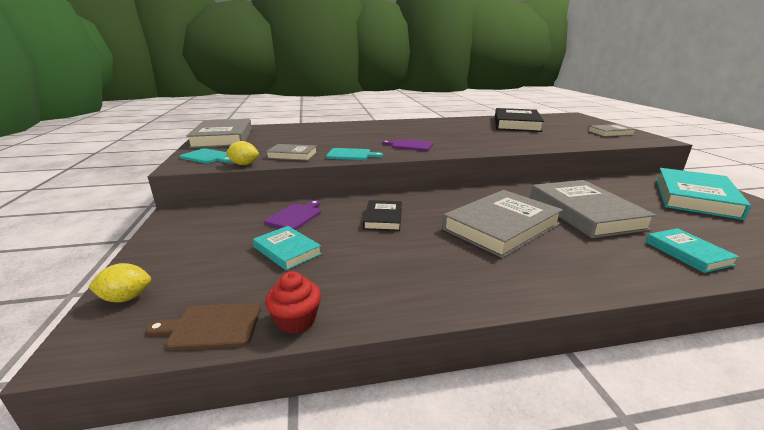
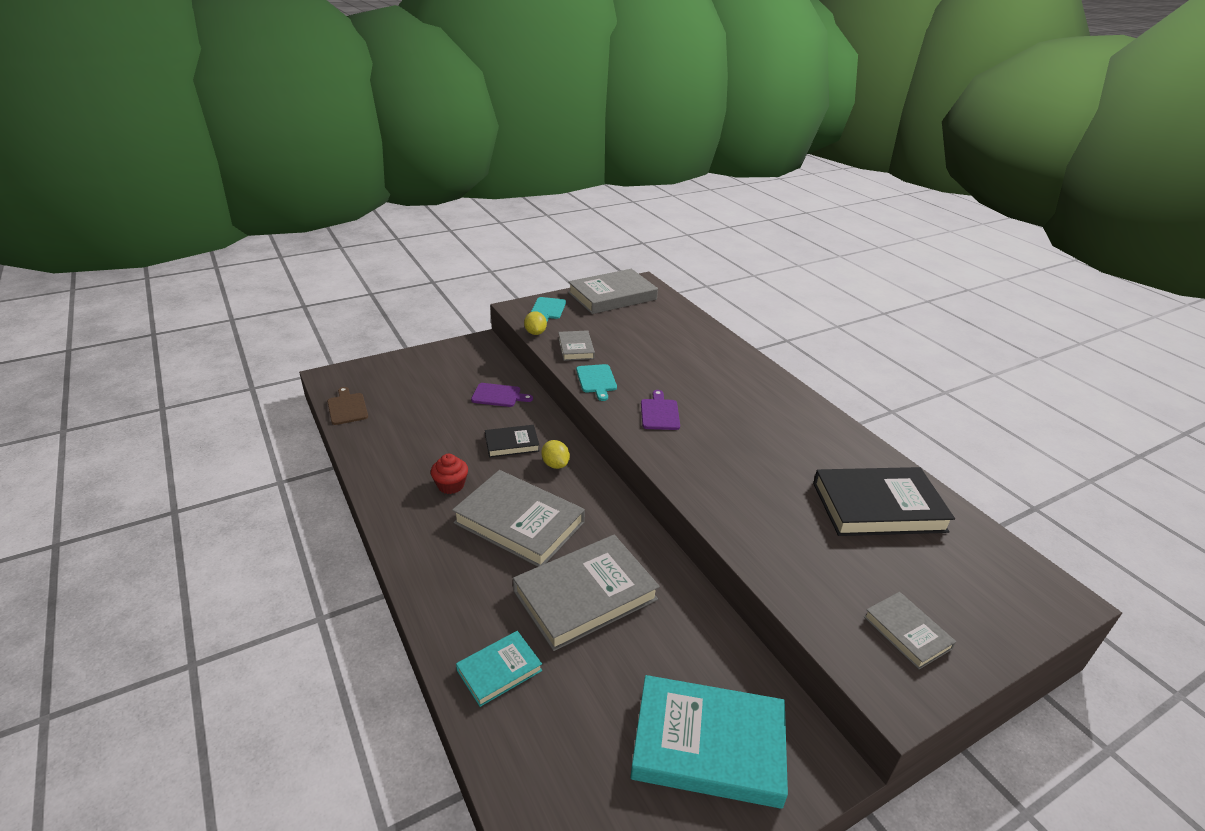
camera: 70 degrees right, 10 degrees up
yellow lemon [88,263,151,302] -> yellow lemon moved to [541,440,570,469]
turquoise book [253,226,322,270] -> none
red cupcake [265,271,321,334] -> red cupcake moved to [431,454,468,494]

